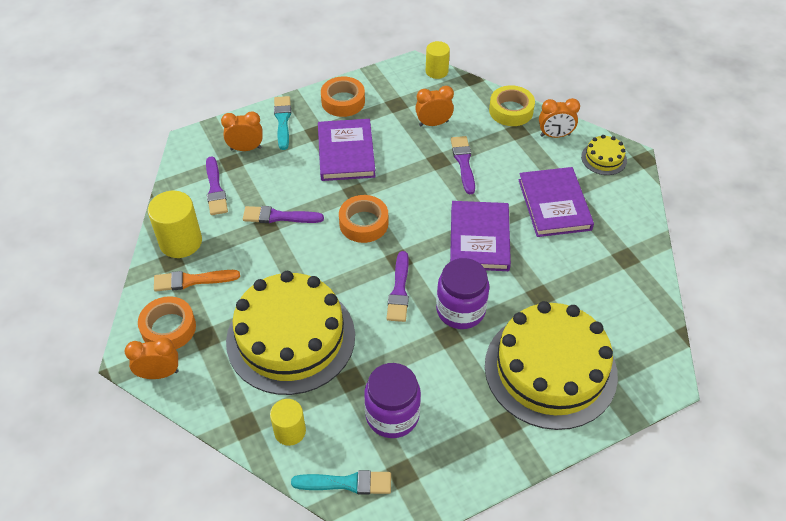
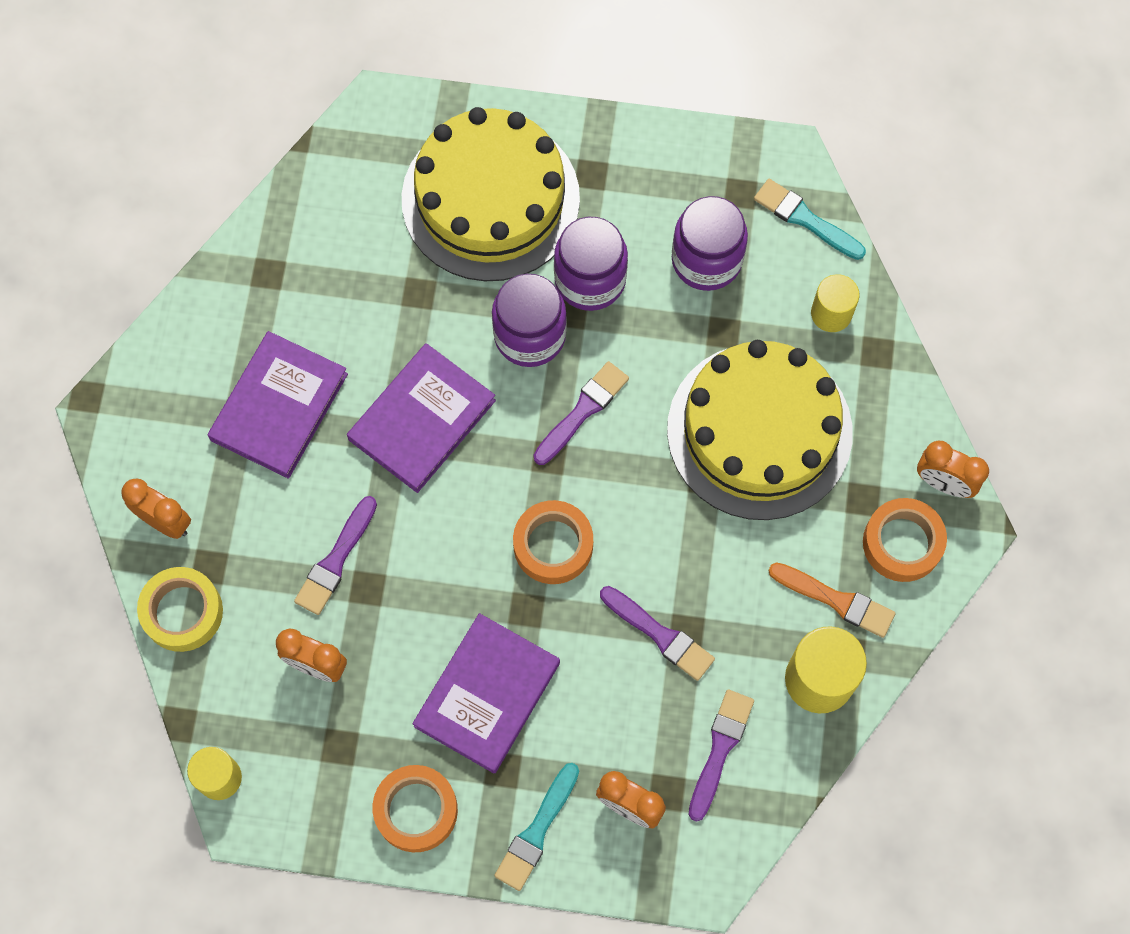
camera: 145 degrees left, 20 degrees up
yellow cake [581,135,627,175] -> none
none -> purple jar [554,217,628,311]

